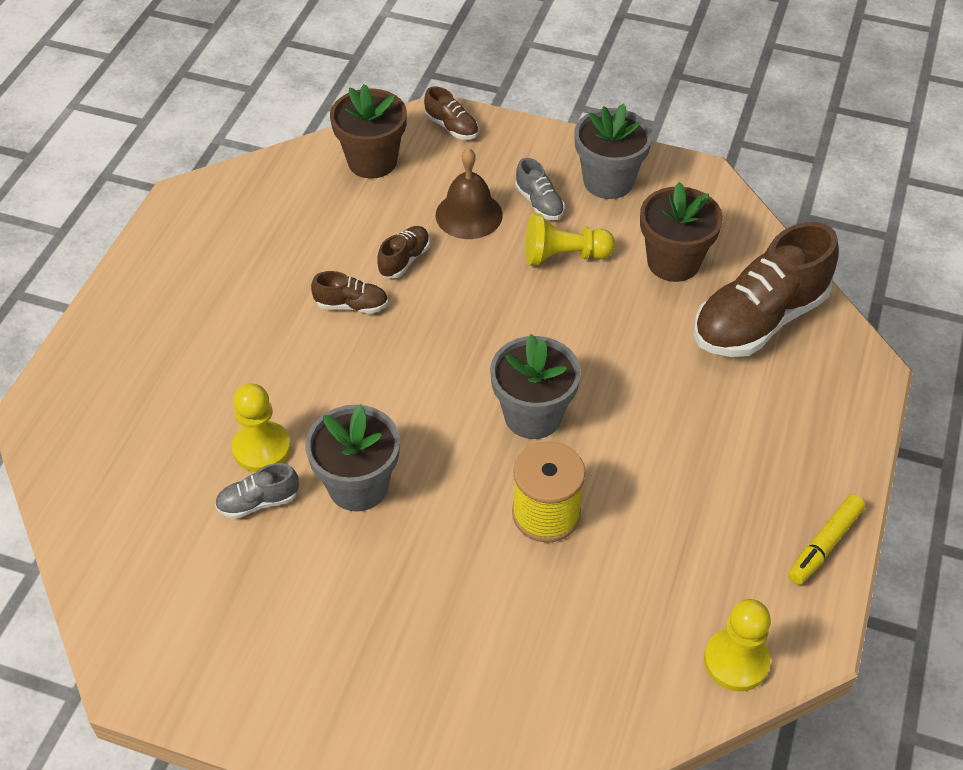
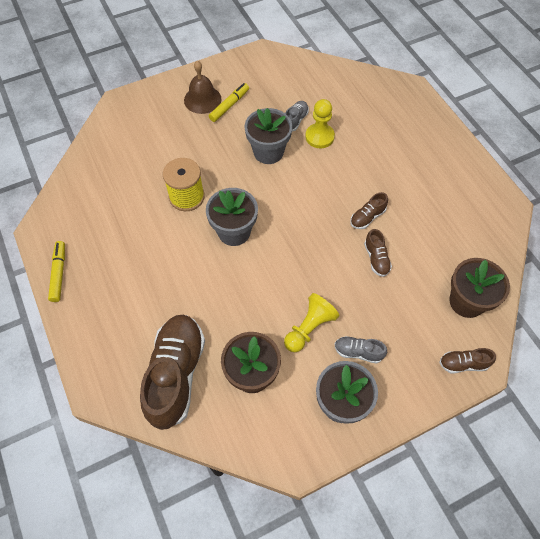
camera: 135 degrees right, 10 degrees up
brown bell [436,148,503,239] -> brown bell moved to [184,61,221,114]
yellow pawn [704,599,771,691] -> none
none -> yellow marker [209,83,249,122]

